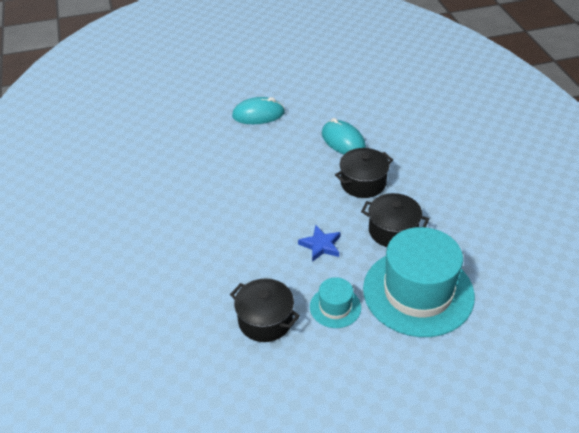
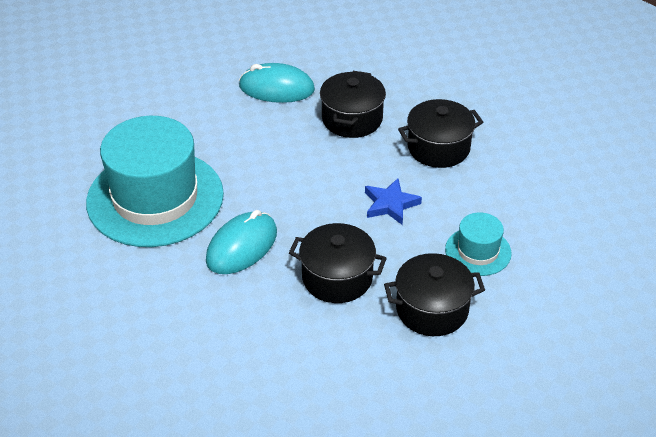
camera: 45 degrees left, 0 degrees up
turquoise mouse [232,97,285,124] -> turquoise mouse moved to [206,210,277,274]
turquoise hat [363,227,475,337] -> turquoise hat moved to [86,116,224,247]
none -> black pot [289,223,387,303]

